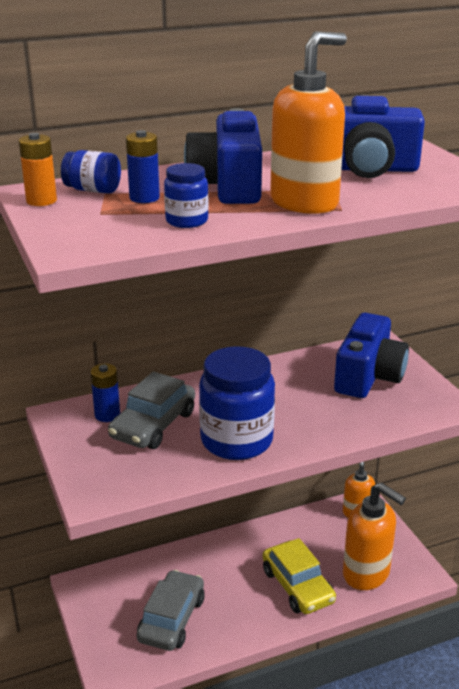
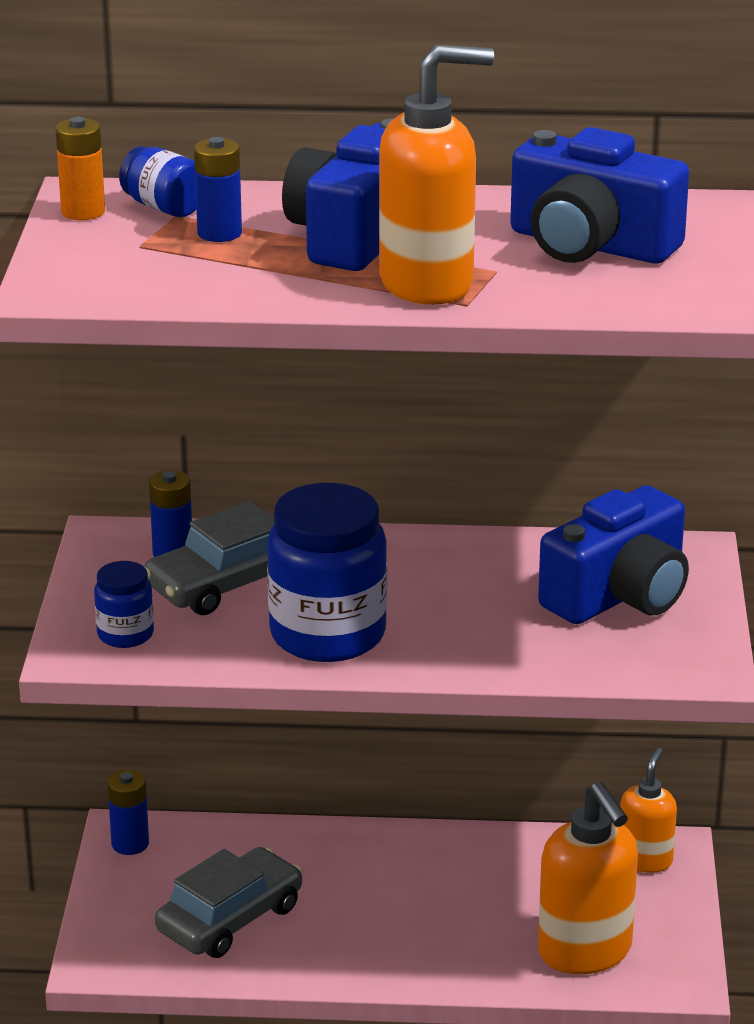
camera: 25 degrees right, 0 degrees up
blue jar [164,163,209,228] -> blue jar moved to [94,561,154,648]
yellow car [263,538,336,614] -> none
none -> blue battery [107,769,149,855]

